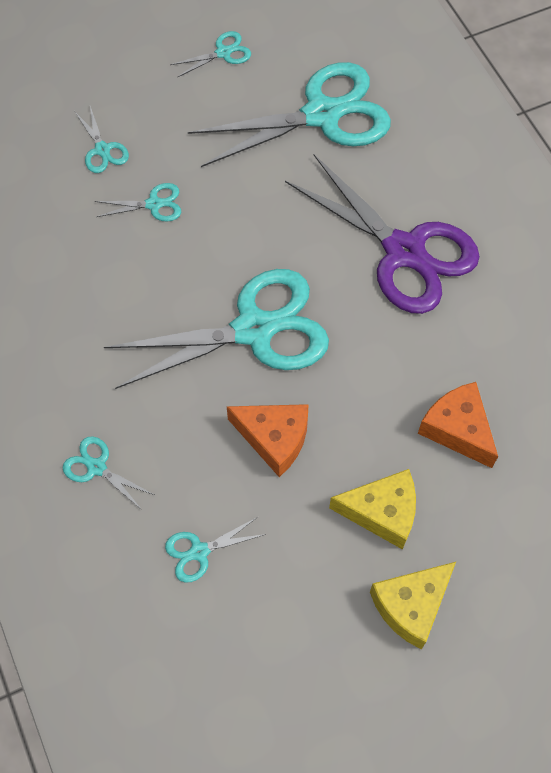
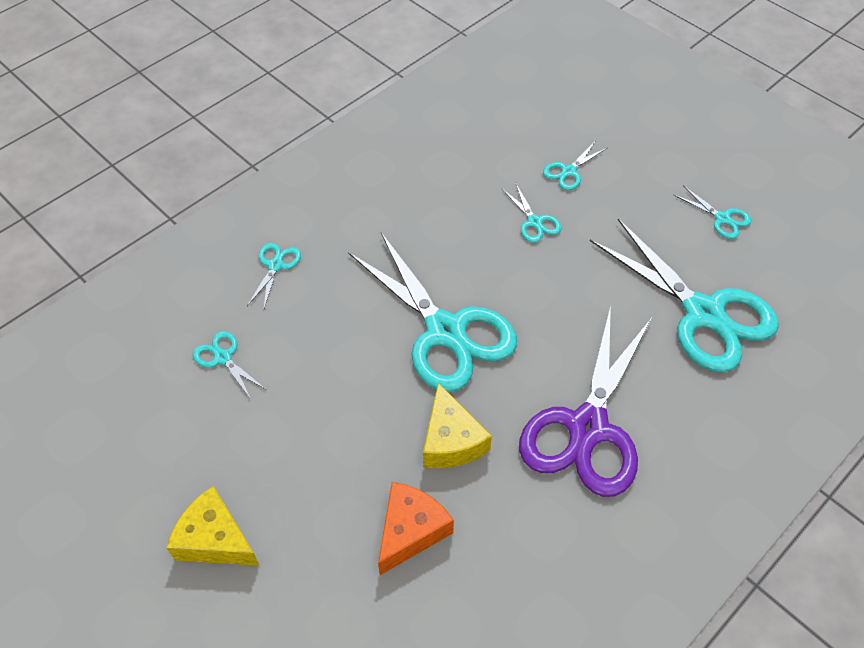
camera: 70 degrees right, 10 degrees down
orange cheese [227,404,309,477] -> none
yellow cheese [329,469,416,549] -> yellow cheese moved to [423,383,492,469]

